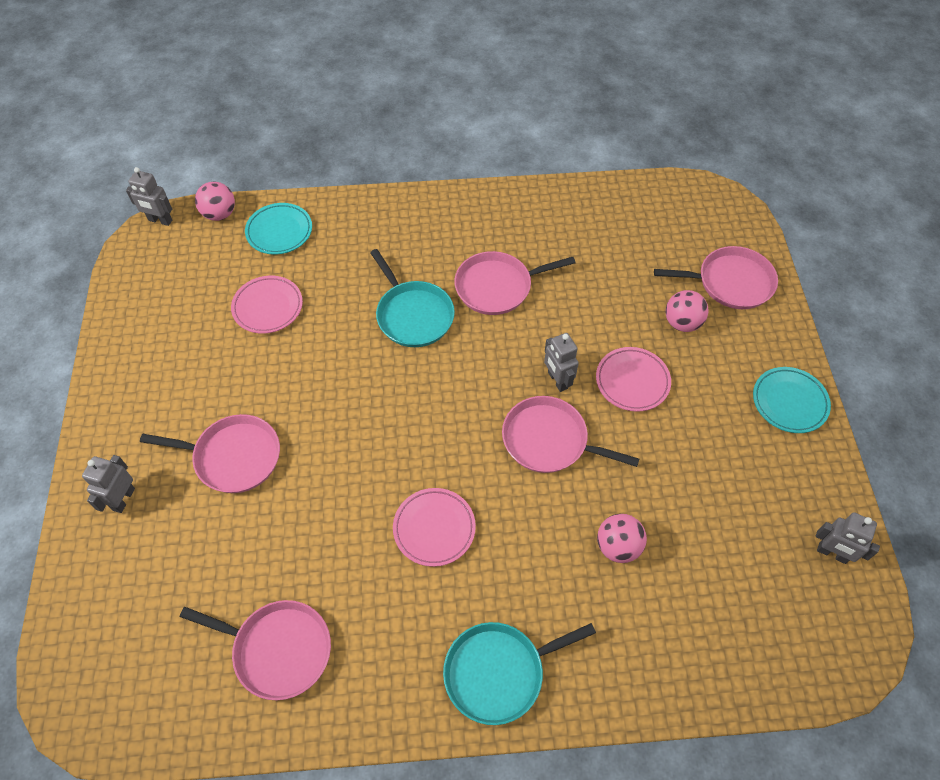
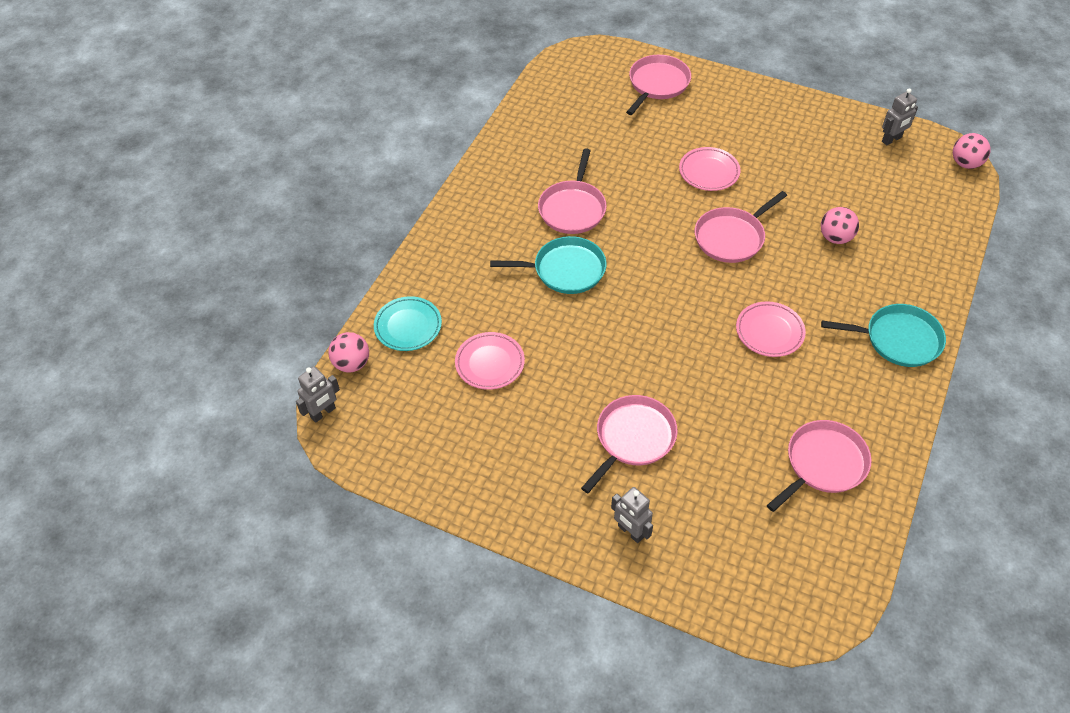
camera: 60 degrees left, 5 degrees down
turquoise pan [443,622,596,725] -> turquoise pan turned 90 degrees counterclockwise [821,304,946,367]
grey robot [544,333,579,392] -> none
pink ball [666,290,709,332] -> pink ball moved to [953,133,990,169]
turquoise plate [753,367,831,433] -> none

